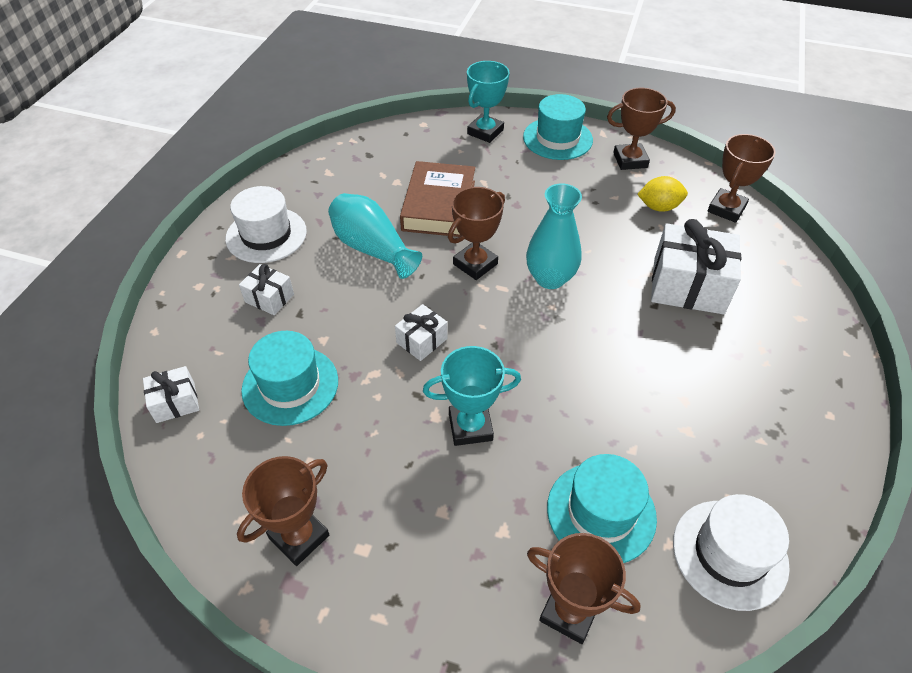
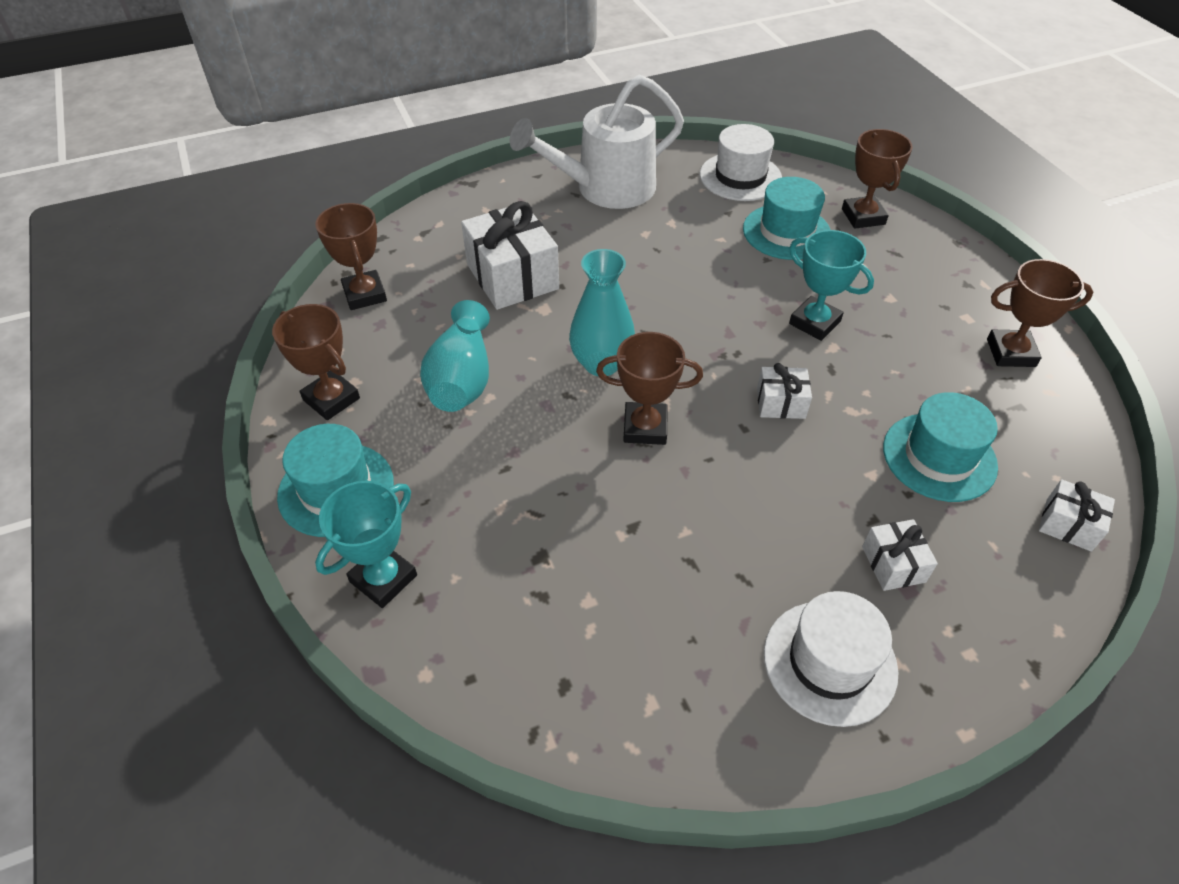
camera: 130 degrees left, 0 degrees up
turquoise vase [328,193,422,279] -> turquoise vase moved to [420,300,490,412]
brown book [400,161,475,237] -> none
turquoise trophy [467,61,509,143] -> turquoise trophy turned 45 degrees counterclockwise [315,481,417,608]
yellow lemon [637,176,688,212] -> none
brown trophy [707,134,776,223] -> brown trophy turned 75 degrees clockwise [315,203,387,310]
none -> white watering can [510,74,684,209]

